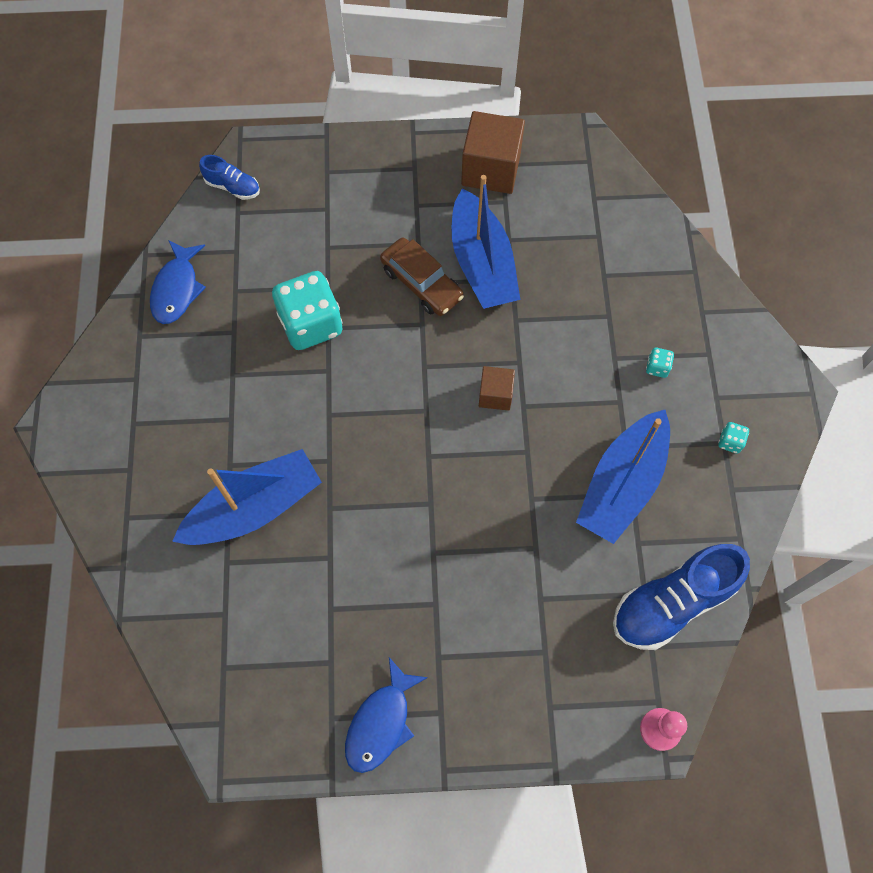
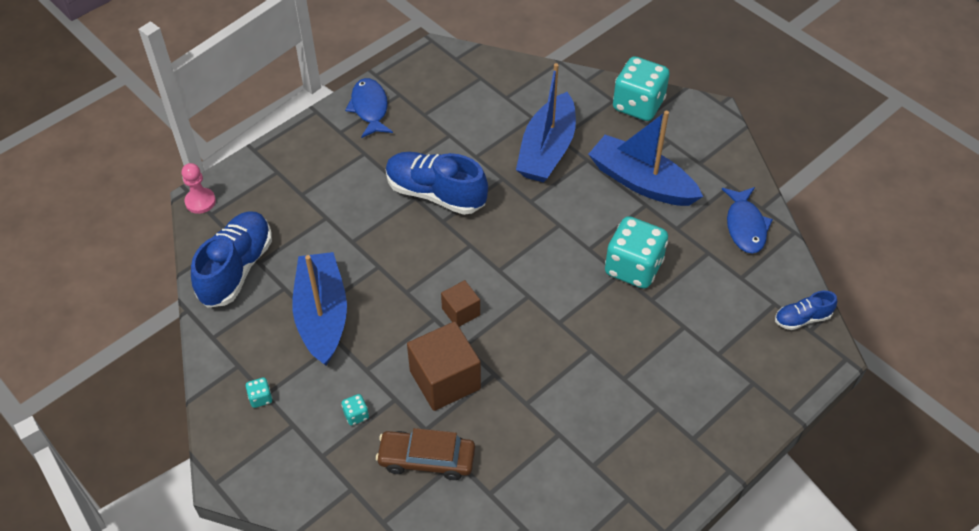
camera: 140 degrees right, 15 degrees down
blue fish [150,240,206,324] -> blue fish turned 150 degrees counterclockwise [722,187,773,254]
brown car [380,238,464,316] -> brown car moved to [376,428,475,480]
blue boat [451,175,520,309] -> blue boat moved to [588,111,703,206]
brown cube [461,111,525,194] -> brown cube moved to [407,321,481,411]
none -> blue shoe [386,152,488,215]
none -> turquoise dice [613,56,670,121]

